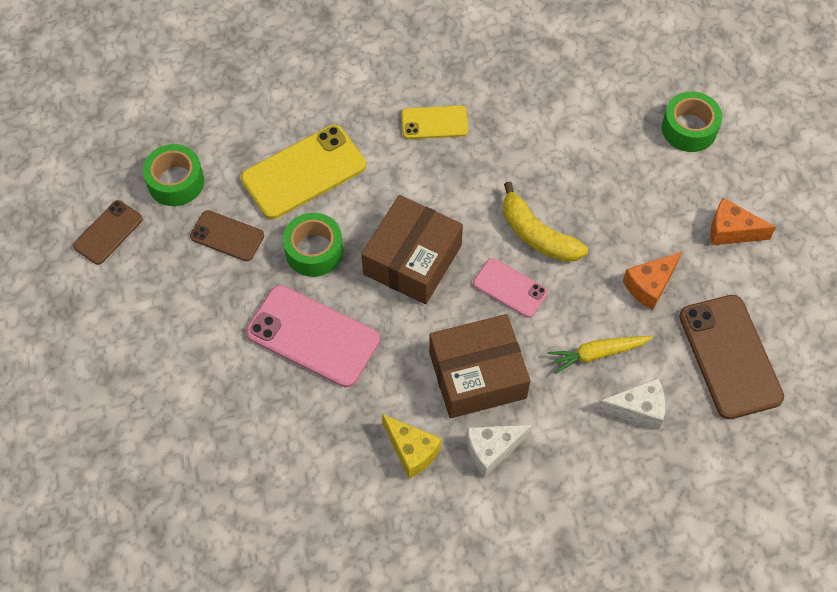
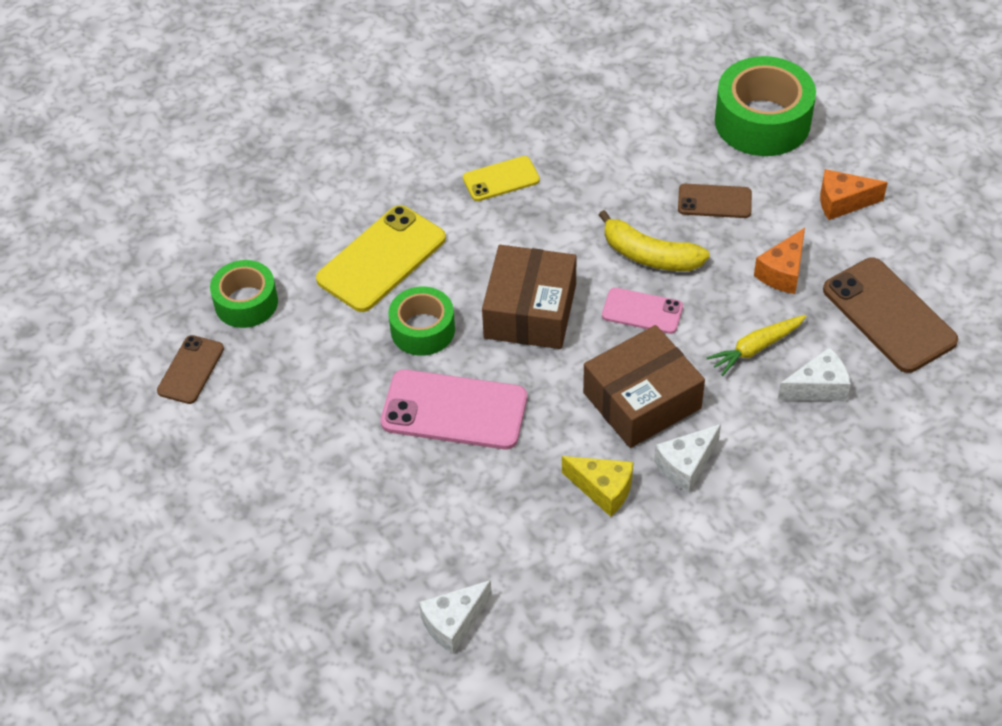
camera: 15 degrees left, 10 degrees down
brown phone [190,210,264,261] -> brown phone moved to [678,184,752,218]
green tape [662,91,722,152] -> green tape [715,56,816,156], size x1.63
none -> white cheese [419,580,492,654]

